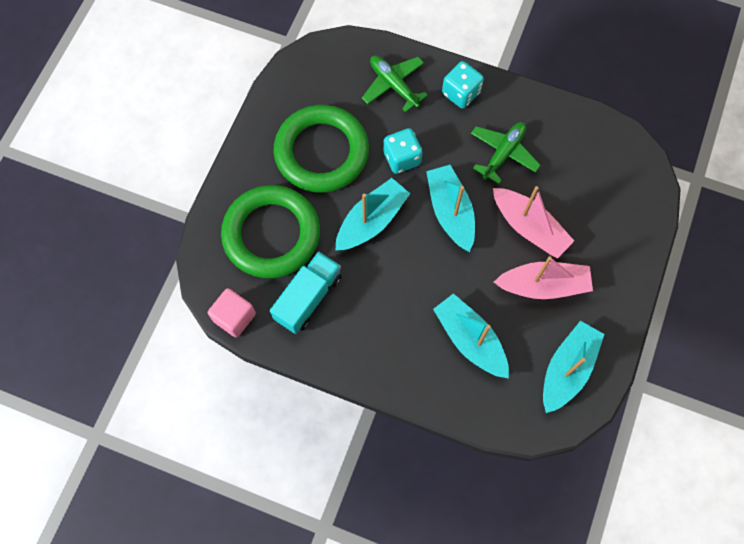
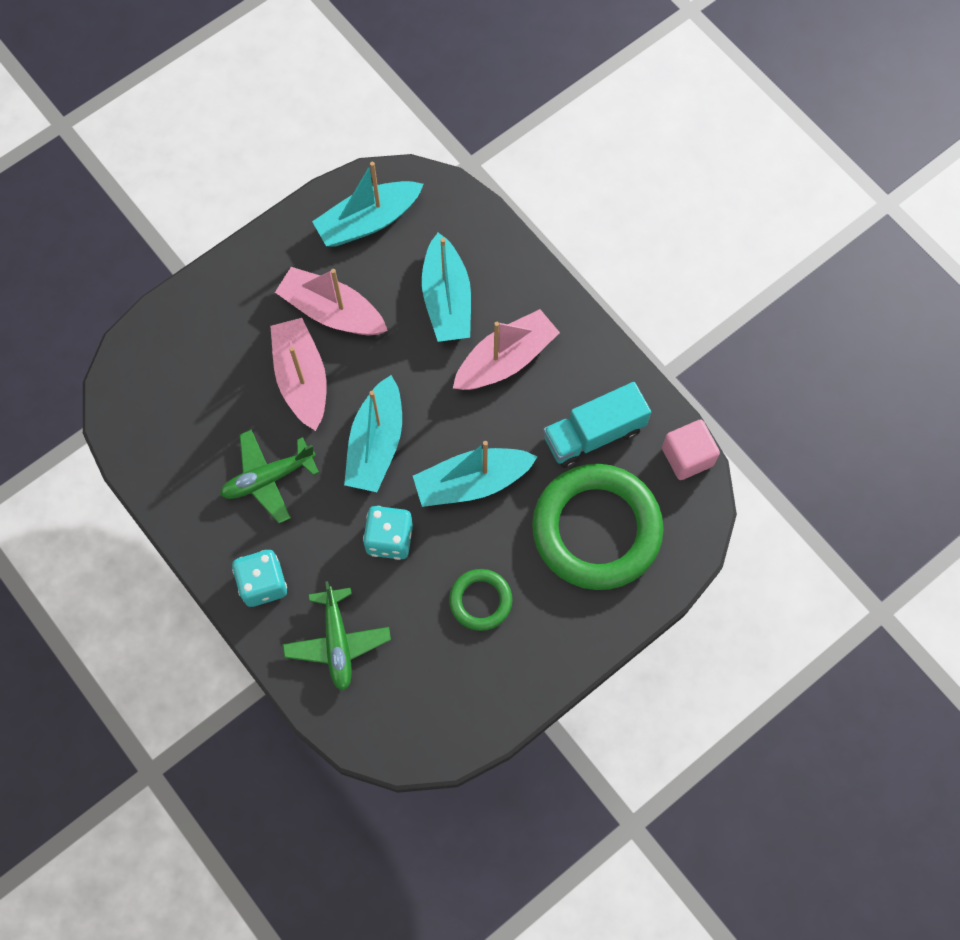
camera: 150 degrees left, 0 degrees up
green ring [273,105,369,193] -> green ring [449,569,512,631], size x0.48
none -> pink boat [453,309,560,390]

